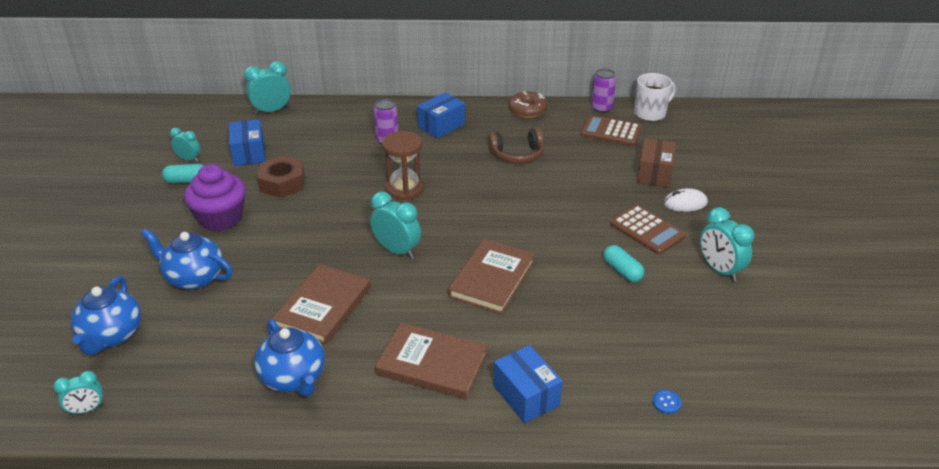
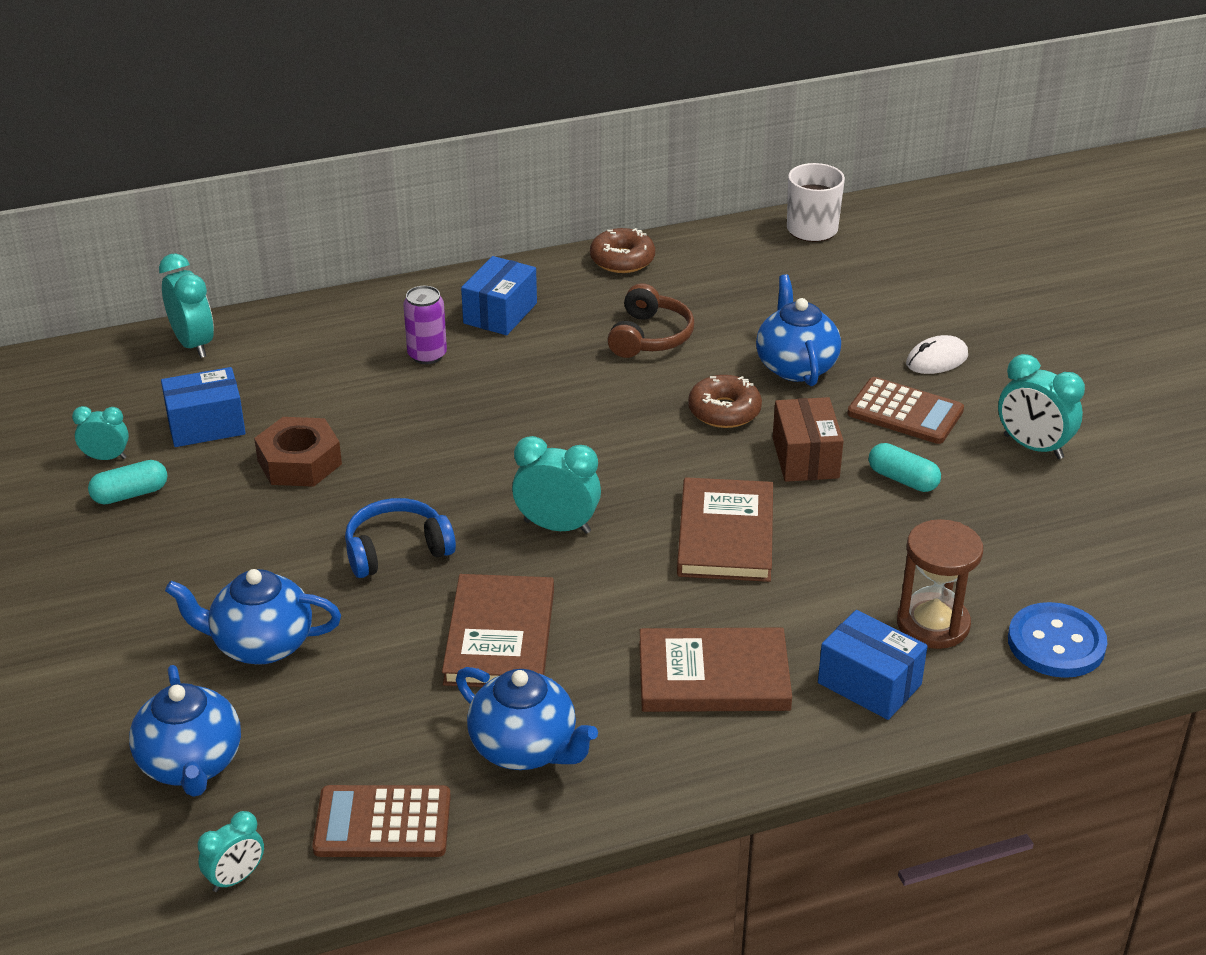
camera: 20 degrees left, 0 degrees up
purple cupcake [184,164,246,231] -> none
blue box [229,119,265,166] -> blue box turned 75 degrees counterclockwise [161,367,246,447]
turquoise clock [244,61,291,115] -> turquoise clock turned 105 degrees clockwise [159,254,214,358]
brown hourglass [382,131,424,200] -> brown hourglass moved to [897,519,983,649]
brown headphones [488,128,544,164] -> brown headphones turned 45 degrees counterclockwise [607,283,694,358]
brown calculator [580,115,642,146] -> brown calculator moved to [312,785,451,857]
purple can [591,69,616,113] -> none
brown box [637,138,676,188] -> brown box moved to [773,397,844,482]
blue button [652,390,682,414] -> blue button [1008,602,1107,678], size x2.36
none -> blue headphones [345,498,456,578]
none -> brown donut [688,375,762,428]
none -> blue teapot [756,274,841,386]

